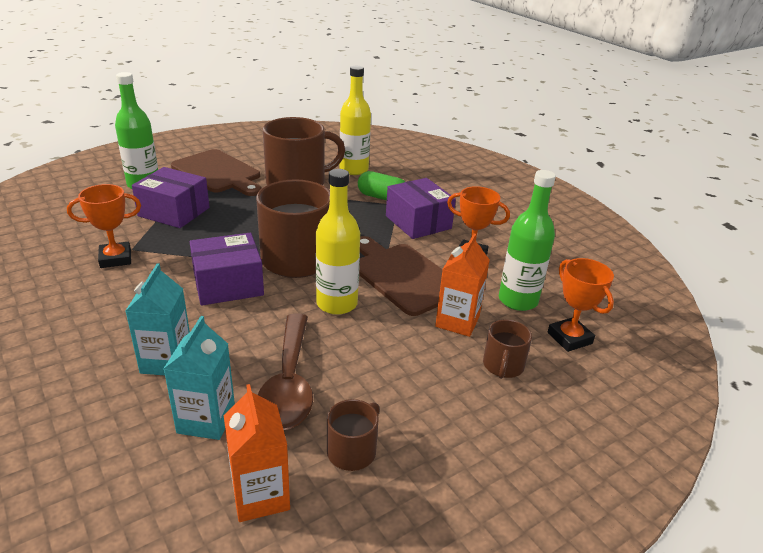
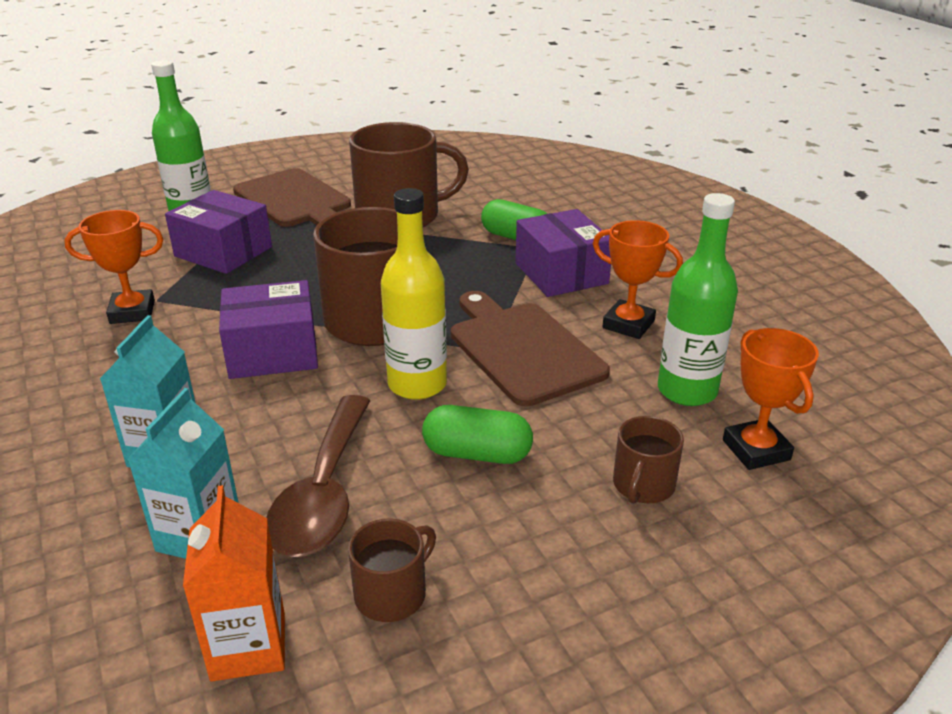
camera: 10 degrees right, 0 degrees up
yellow bottle [340,66,371,175] -> none
orange carton [435,234,490,337] -> none
none -> green capsule [422,405,533,464]

